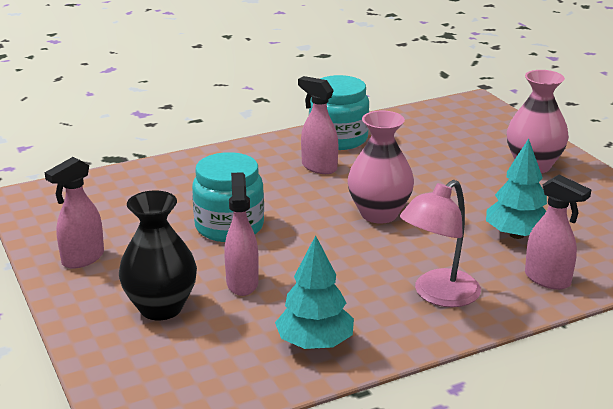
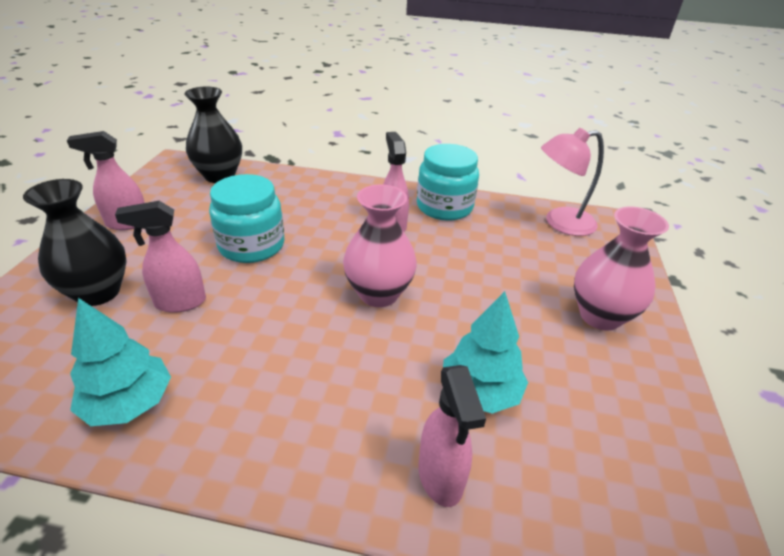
camera: 35 degrees right, 10 degrees up
pink spray bottle [224,172,259,296] -> pink spray bottle turned 135 degrees counterclockwise [115,201,206,313]
pink lamp [400,180,481,307] -> pink lamp moved to [541,128,604,236]
none -> black vase [184,87,242,183]

